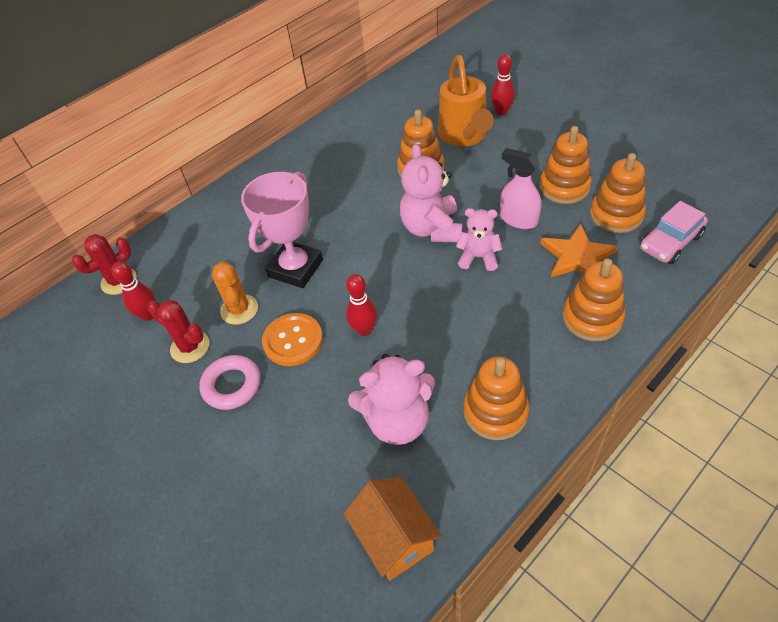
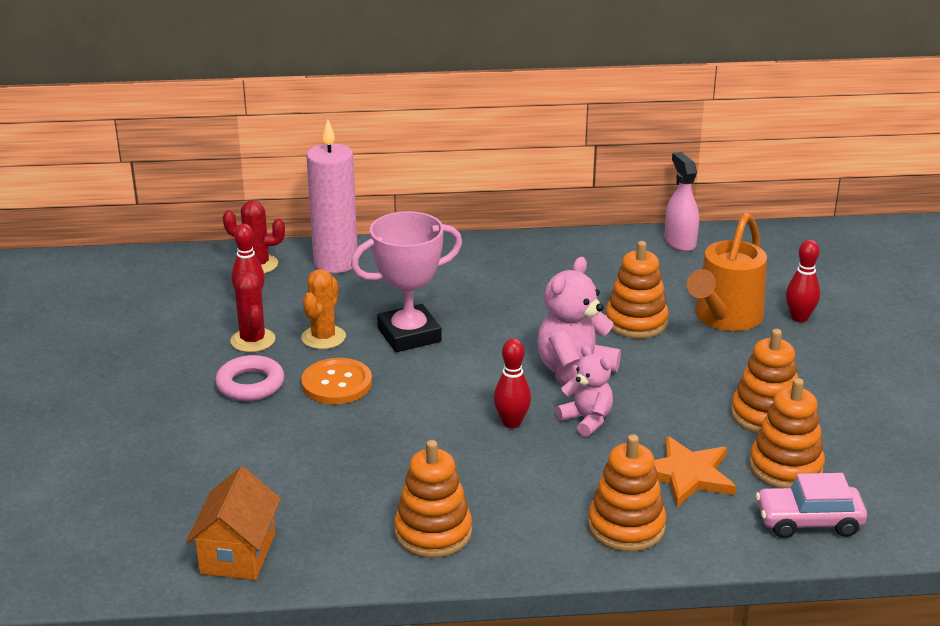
camera: 35 degrees right, 20 degrees down
red bowling pin [346,274,377,336] -> red bowling pin moved to [494,338,531,428]
pink teddy bear [348,354,435,445] -> none
pink spray bottle [500,148,541,229] -> pink spray bottle moved to [664,152,699,252]
none -> pink candle [306,119,358,273]

